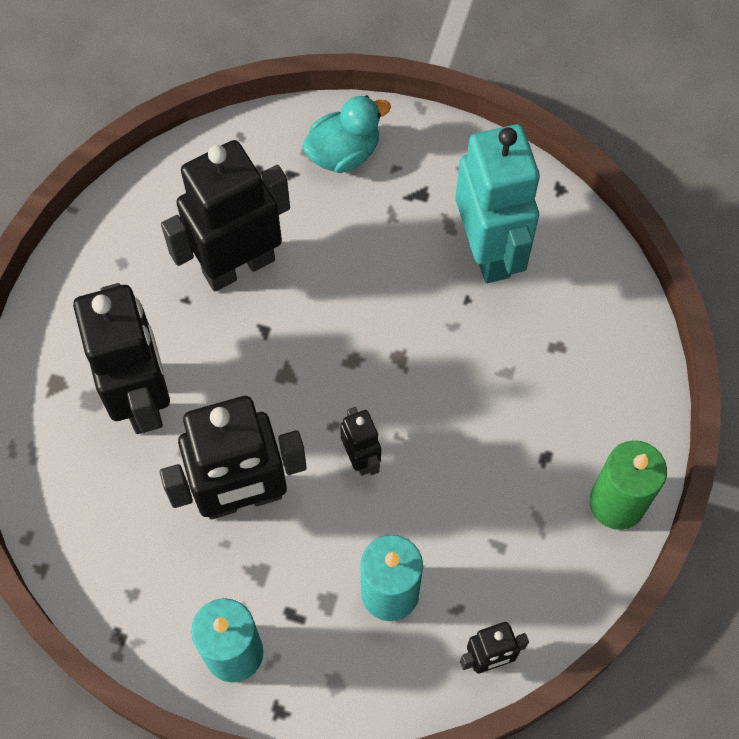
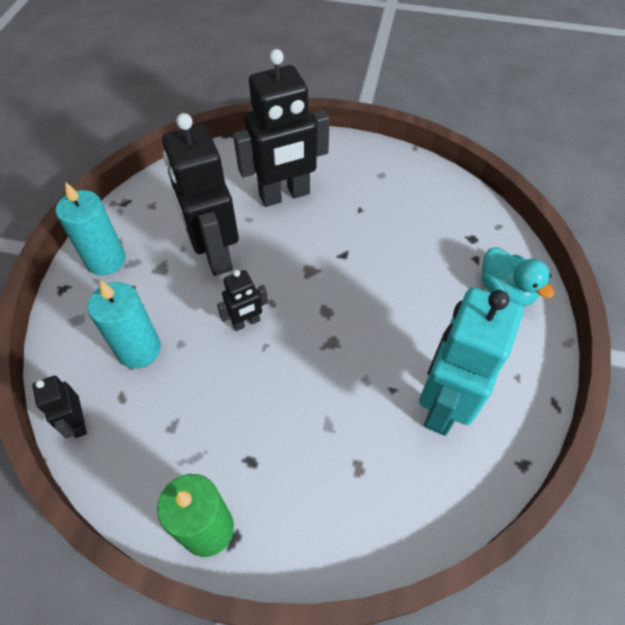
camera: 85 degrees right, 10 degrees down
black robot [161,140,290,291] -> none
turquoise robot [456,124,540,283] -> turquoise robot turned 135 degrees clockwise [419,287,523,436]

